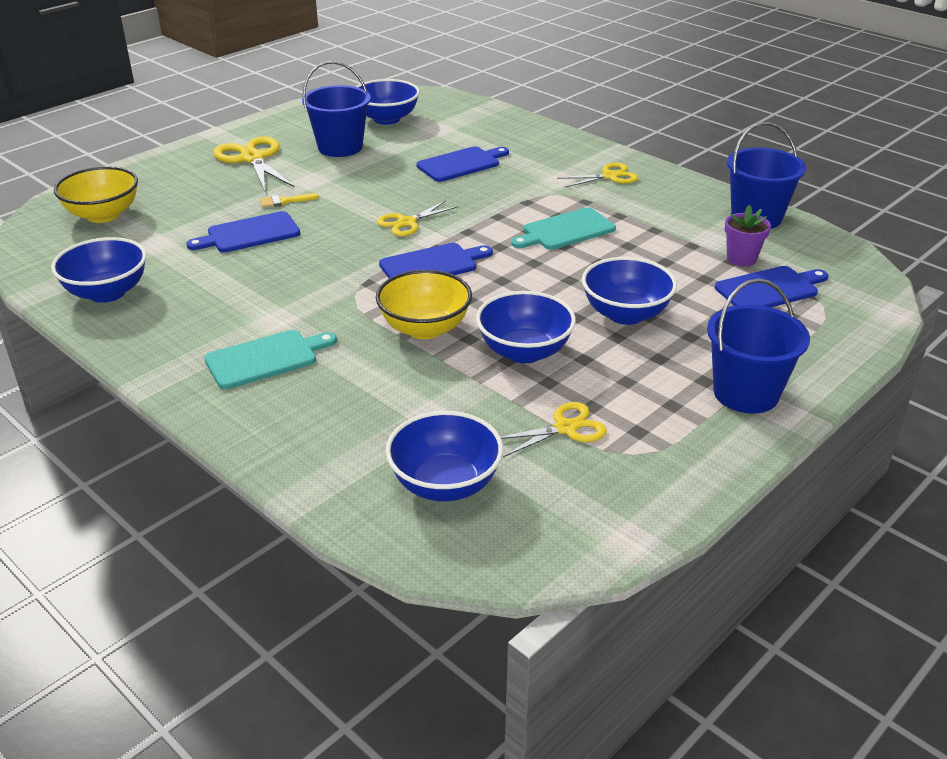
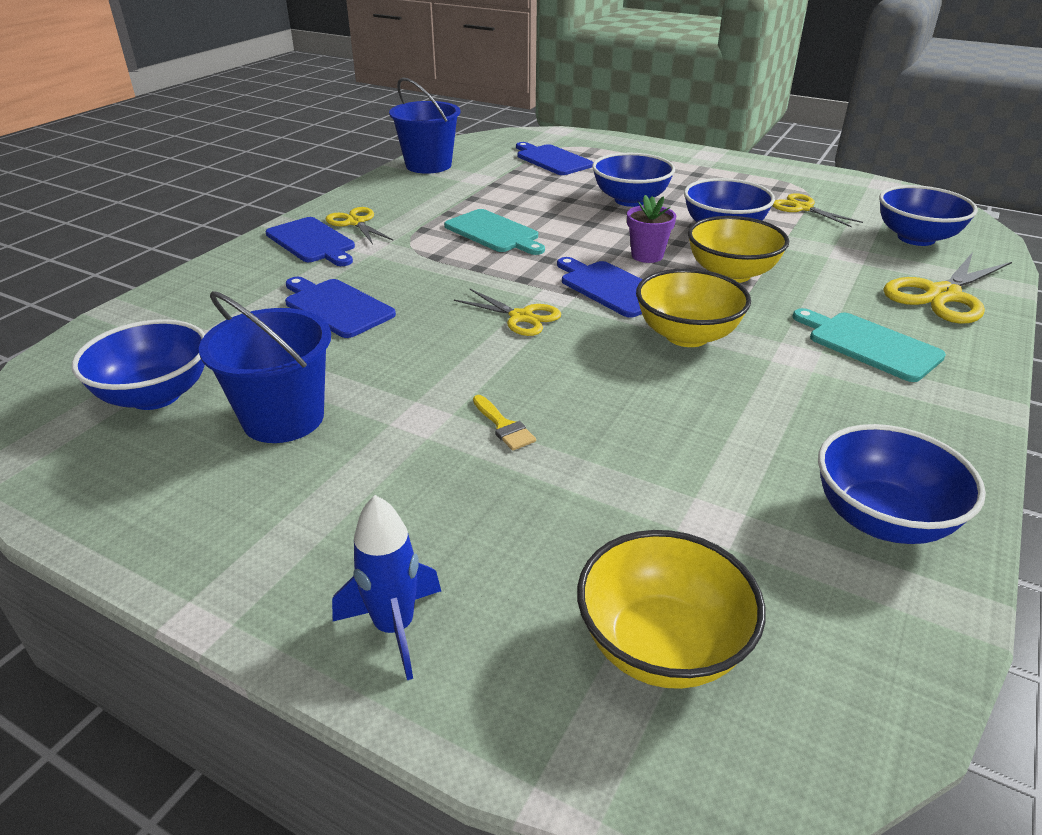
camera: 105 degrees left, 0 degrees up
blue cutting board [186,211,300,253] -> blue cutting board moved to [265,217,355,266]
yellow scissors [213,136,295,191] -> yellow scissors moved to [883,252,1012,324]
blue bucket [707,279,810,414] -> none
purple flower pot [725,205,771,266] -> purple flower pot moved to [627,195,676,263]
none -> blue rocket [332,495,441,680]
none -> yellow bowl [636,269,751,347]

